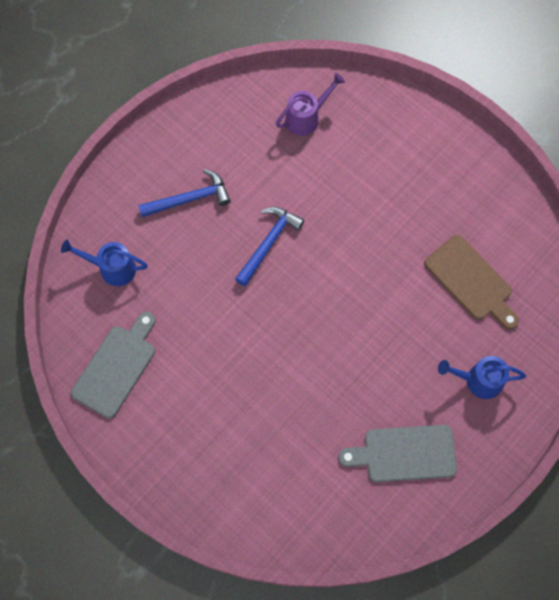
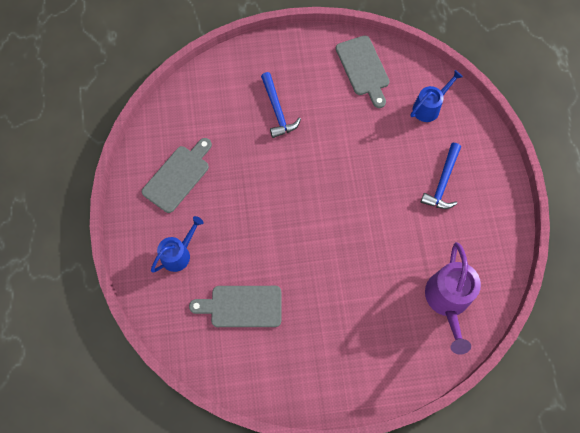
camera: 130 degrees right, 0 degrees up
blue hammer [235,207,304,286] -> blue hammer moved to [261,72,301,138]
purple watering can [276,73,345,136] -> purple watering can [425,242,481,354], size x1.56
brown cutting board [424,235,519,330] -> grey cutting board [189,286,281,327]

